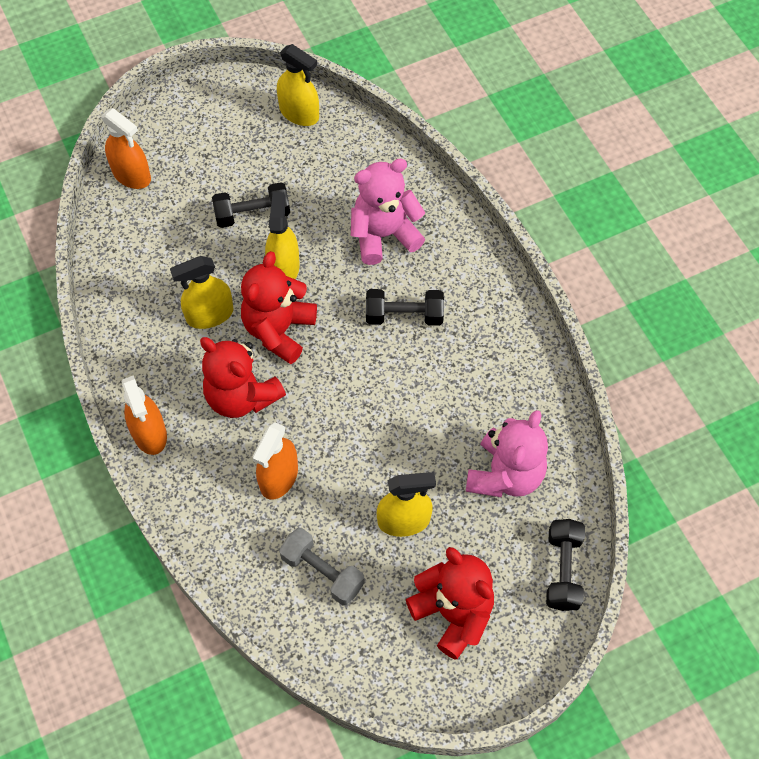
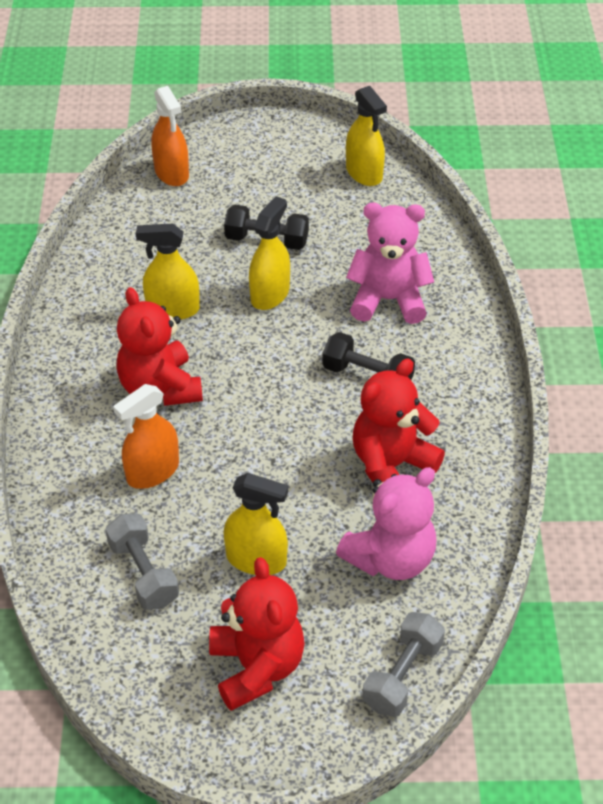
camera: 25 degrees right, 15 degrees down
orange spray bottle [122,375,167,455] -> none
red teddy bear [241,251,317,364] -> red teddy bear moved to [353,359,445,482]
black dumbbell [546,519,585,611] -> grey dumbbell [362,612,445,717]

